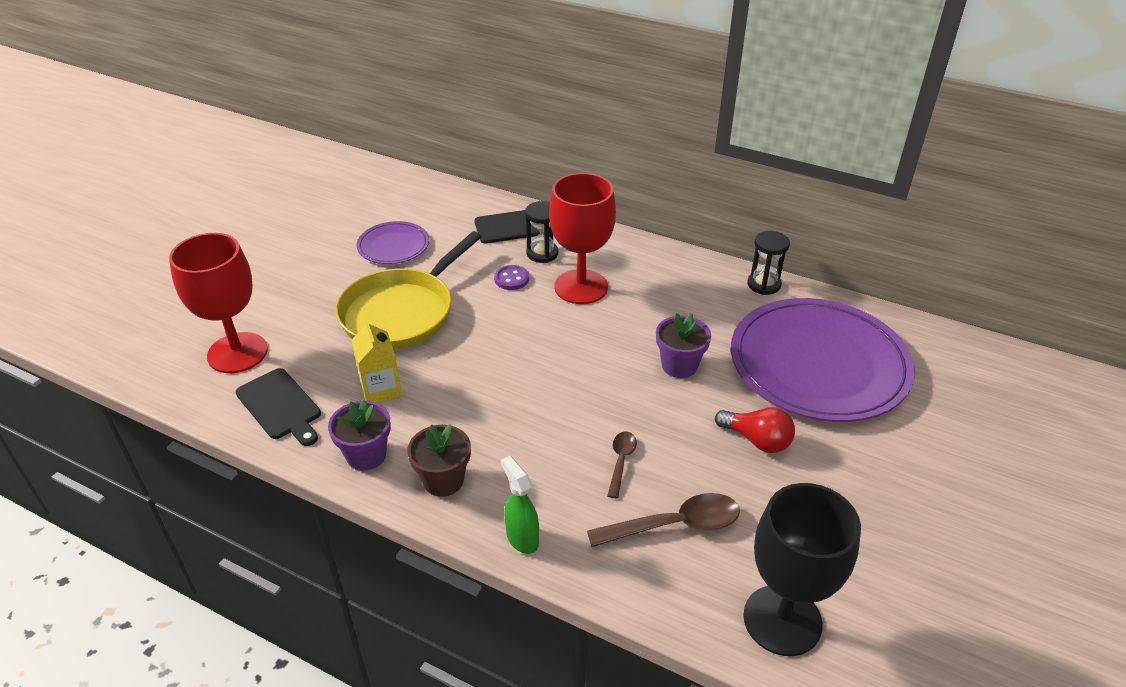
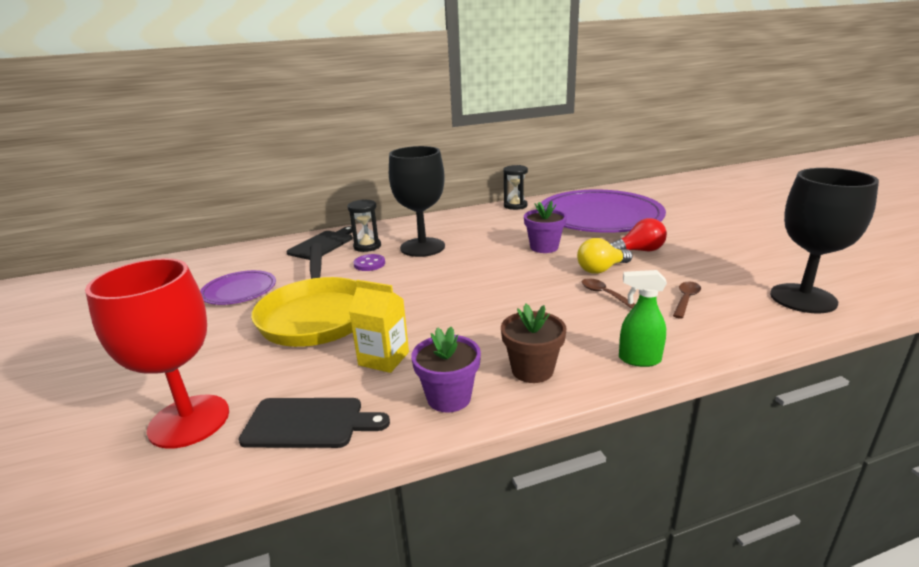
camera: 45 degrees left, 15 degrees down
red goblet [549,173,616,304] -> black goblet [389,146,445,257]
brown spoon [587,493,740,547] -> brown spoon [673,281,701,319], size x0.57
none -> yellow light bulb [577,238,633,274]

